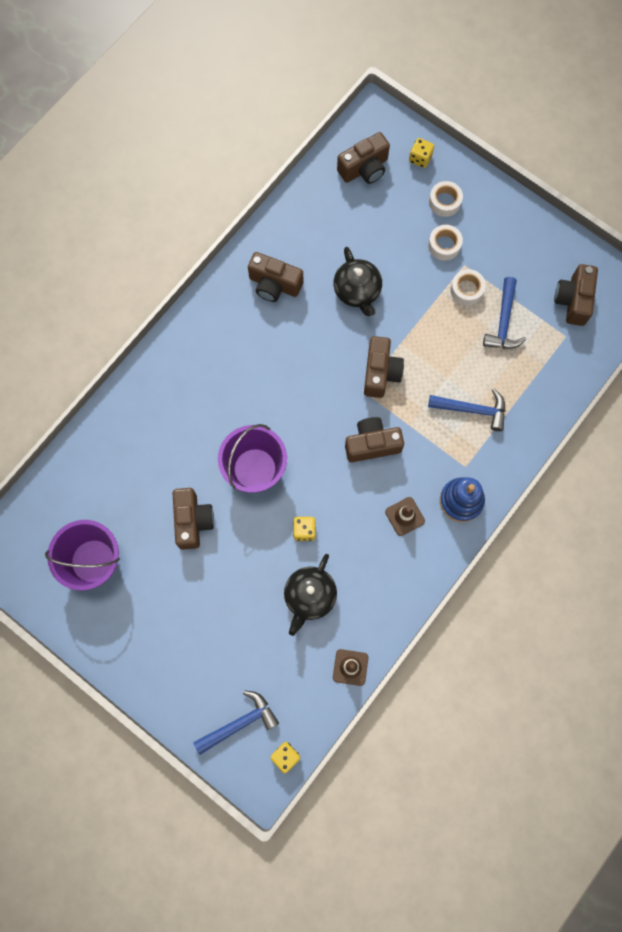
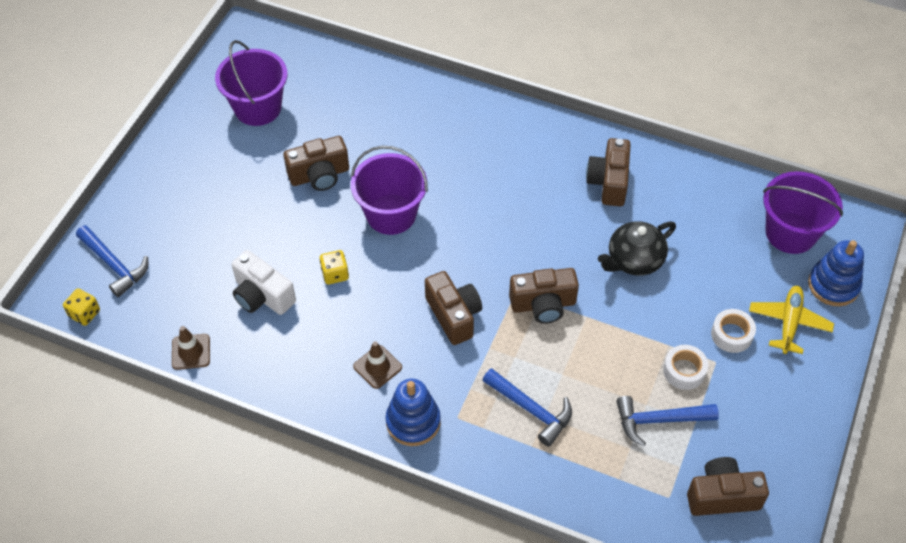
camera: 75 degrees right, 20 degrees down
black teapot [284,554,337,636] -> white camera [232,250,296,315]
brown camera [337,132,390,184] -> purple bucket [763,171,843,254]
yellow dice [409,138,434,168] -> blue stacking toy [808,240,864,306]
blue hammer [428,389,506,431] -> blue hammer turned 45 degrees counterclockwise [482,368,572,446]
white tape [429,181,463,217] -> yellow plane [749,286,834,354]

